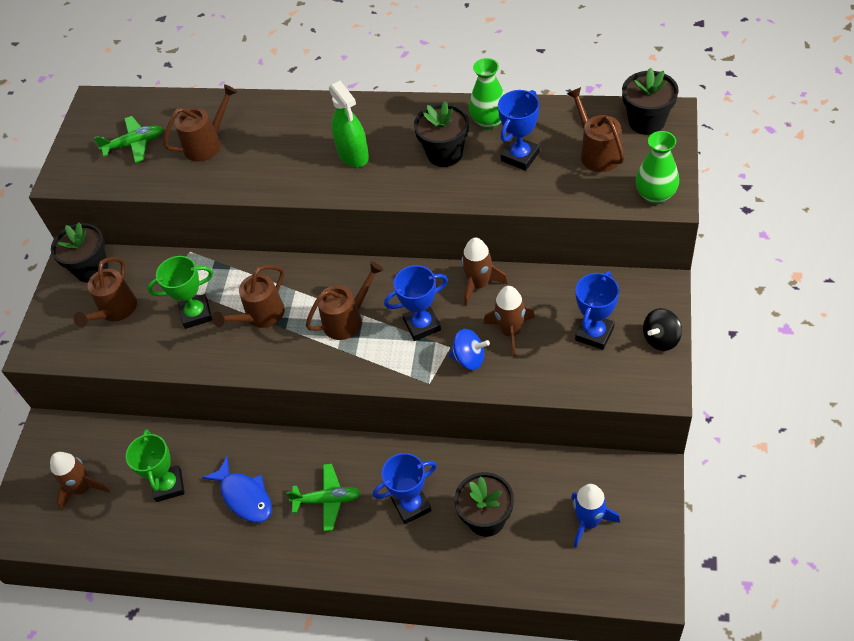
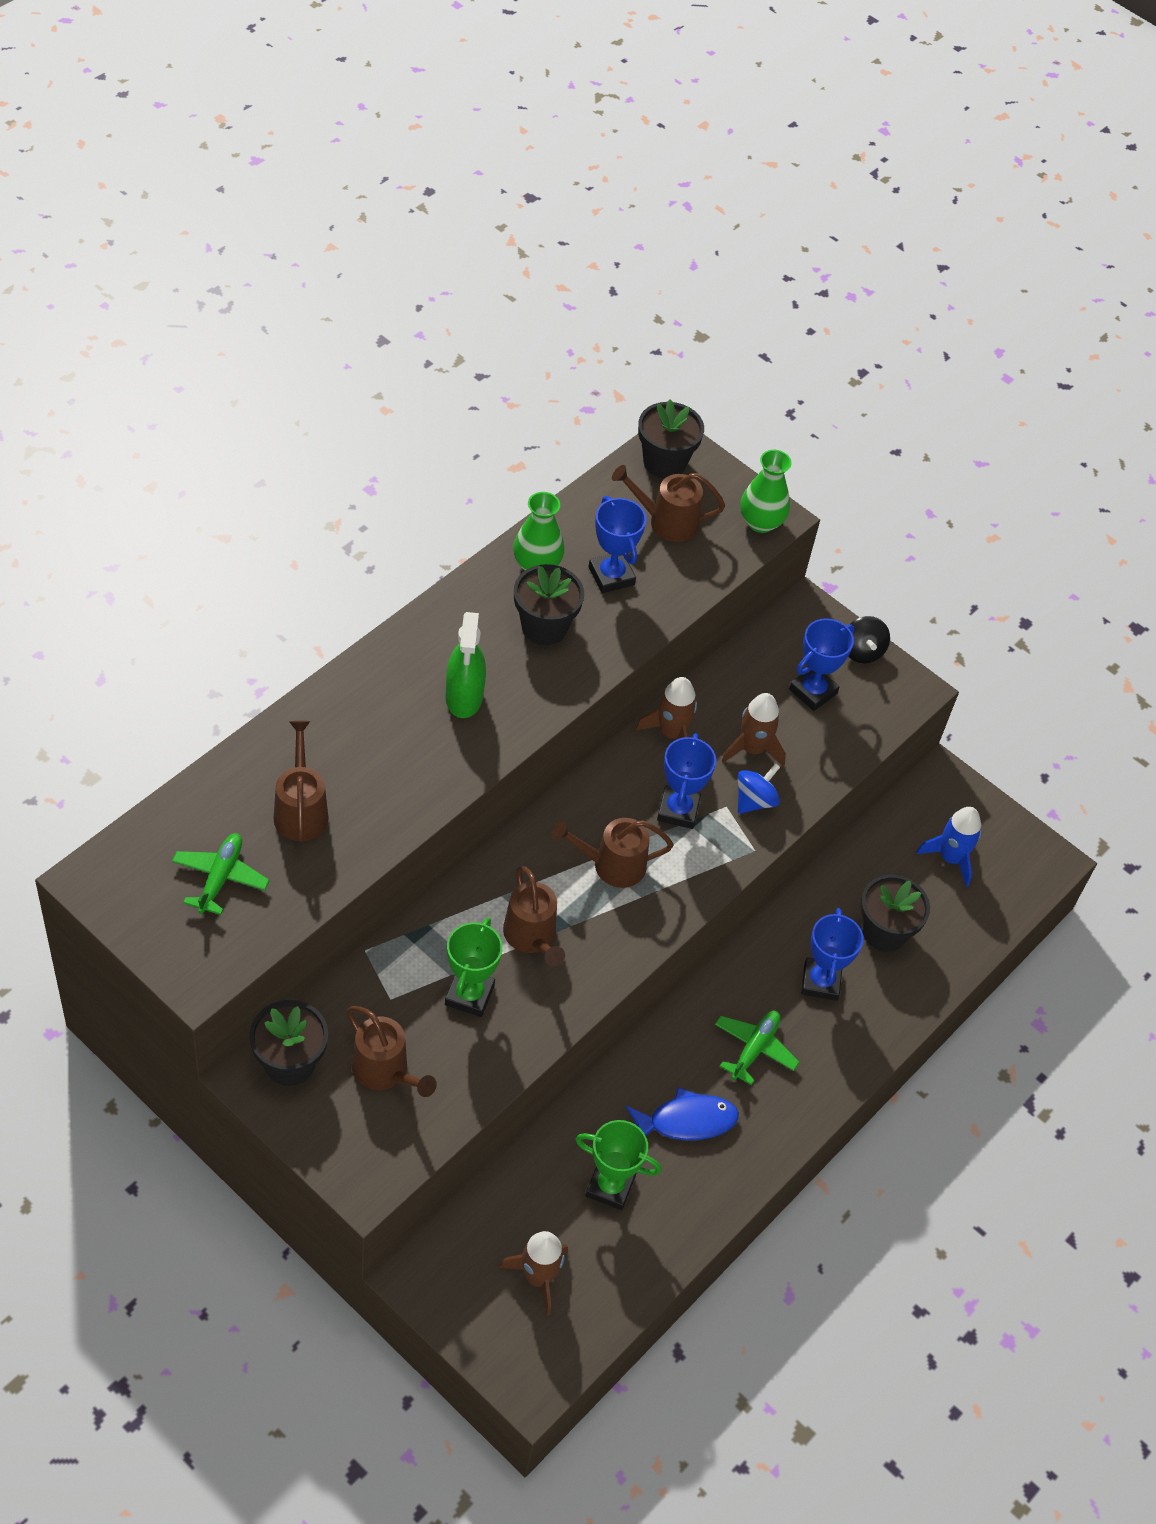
camera: 70 degrees left, 0 degrees up
brown watering can [306,262,383,340] -> brown watering can turned 90 degrees counterclockwise [552,818,673,888]
green spray bottle [329,81,369,167] -> green spray bottle turned 90 degrees clockwise [446,612,486,718]
blue trophy [575,271,619,350] -> blue trophy turned 75 degrees clockwise [789,618,855,711]

